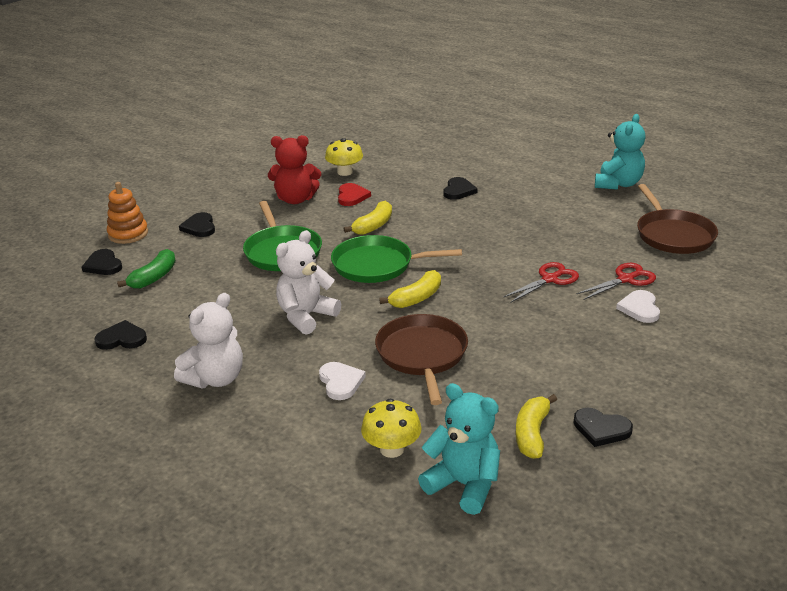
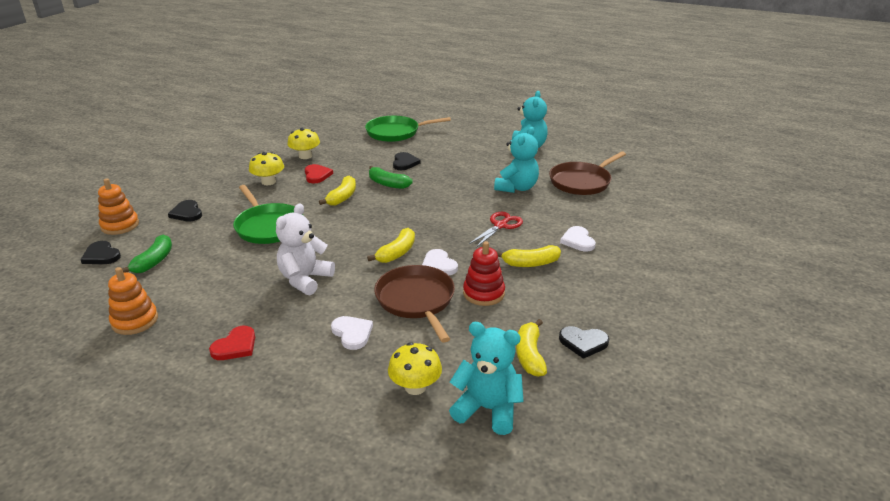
camera: 15 degrees left, 0 degrees up
black heart [95,320,147,350] -> orange stacking toy [108,267,158,335]
white teddy bear [174,293,243,388] -> red heart [209,326,255,360]
red teddy bear [268,135,321,204] -> yellow mushroom [249,152,284,185]
green pan [331,235,462,283] -> green pan moved to [365,116,451,142]
red scissors [577,263,656,300] -> none
brown pan [637,184,718,254] -> brown pan turned 75 degrees clockwise [549,151,626,195]
none -> green banana [369,166,413,189]
none -> white heart [422,249,458,275]
none -> red stacking toy [463,241,505,306]
none -> turquoise teddy bear [494,127,539,193]
none -> yellow banana [496,245,561,267]

